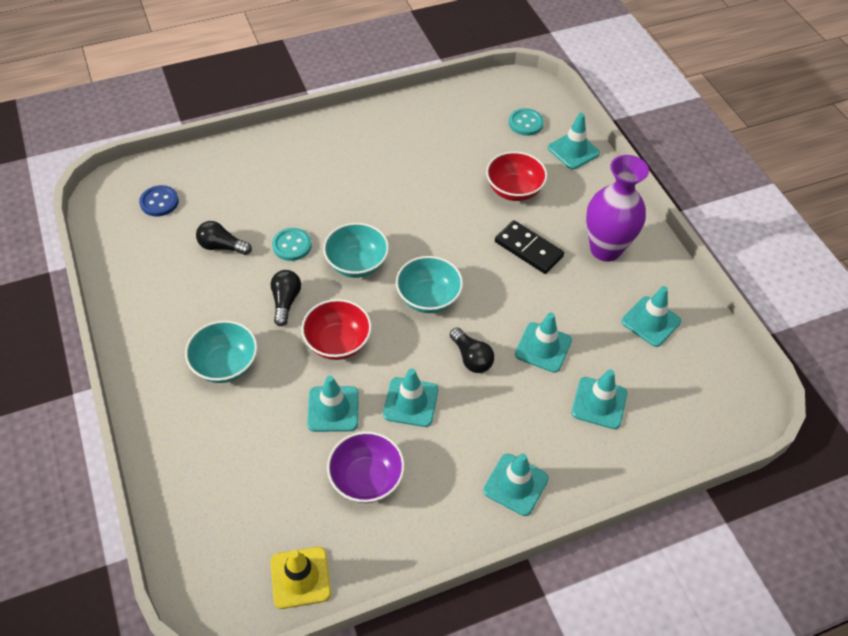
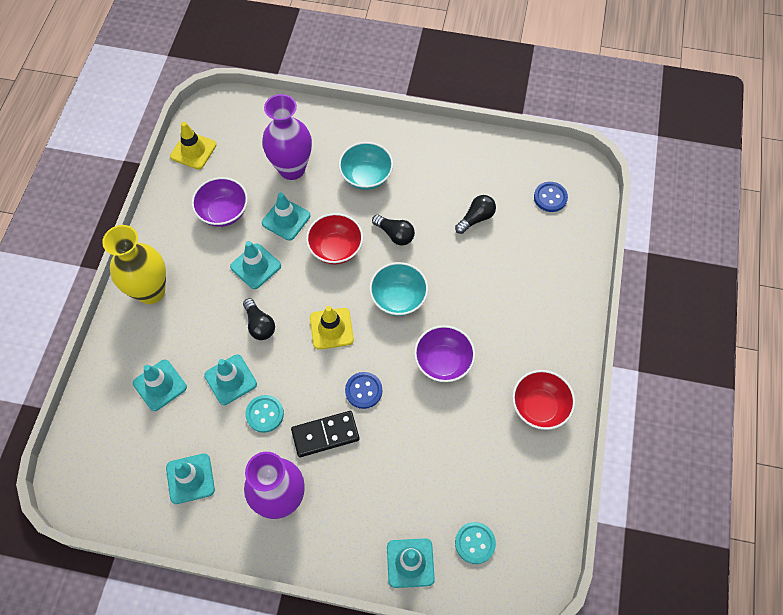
camera: 125 degrees right, 10 degrees up
turquoise button [272,228,312,261] -> turquoise button moved to [245,395,284,433]
turquoise bowl [396,256,463,313] -> yellow traffic cone [310,306,354,350]
black light bulb [450,327,494,373] -> black light bulb turned 120 degrees counterclockwise [243,298,275,340]
turquoise traffic cone [483,453,549,516] -> yellow vase [102,225,166,304]
red bowl [486,151,548,201] -> red bowl moved to [512,370,575,430]
none -> purple vase [262,94,312,180]
none -> blue button [345,372,382,409]
none -> purple bowl [414,325,475,382]

